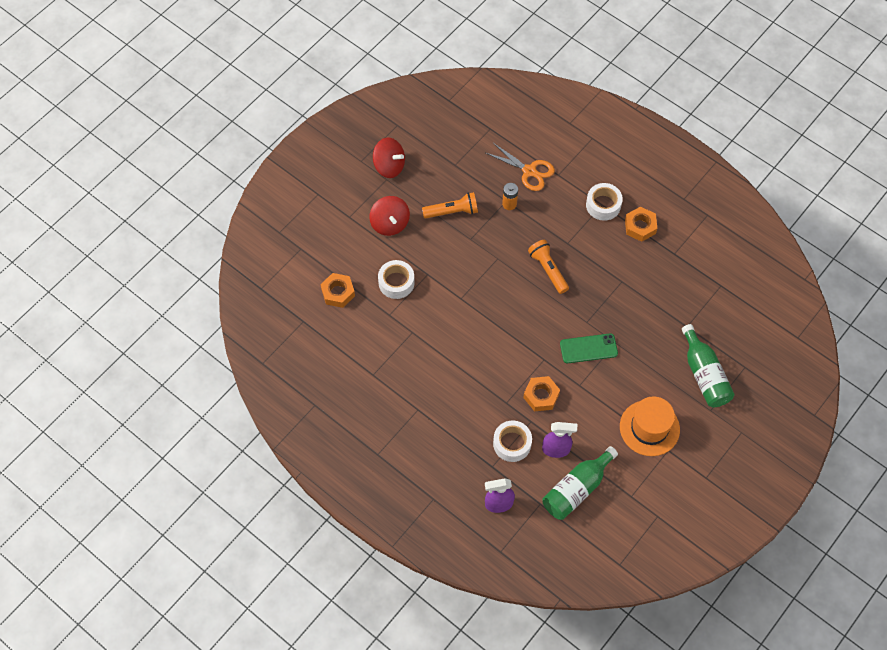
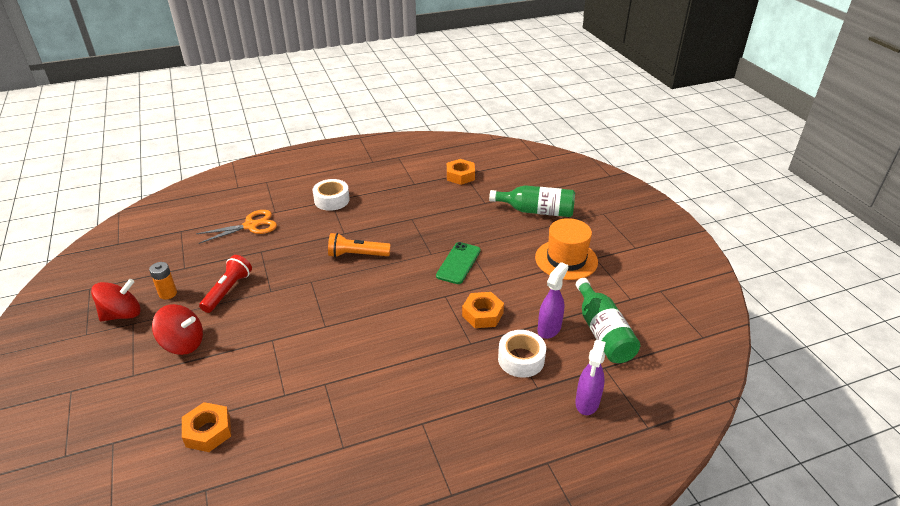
camera: 60 degrees left, 25 degrees down
white tape [378,260,415,299] -> none
orange flashlight [422,192,478,219] -> red flashlight [199,255,252,313]
orange battery [502,183,518,210] -> orange battery moved to [149,262,177,300]
orange nut [625,207,657,242] -> orange nut moved to [447,159,475,185]

